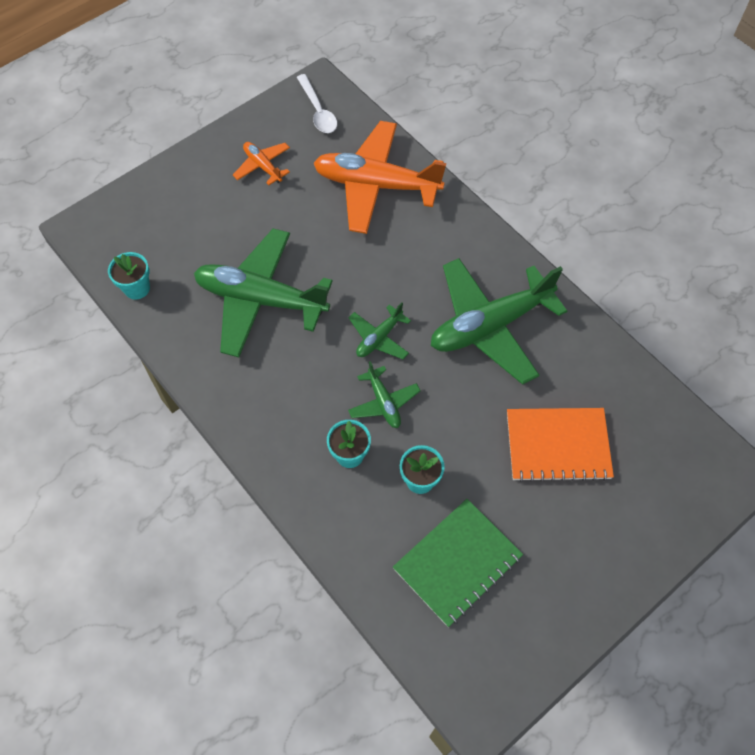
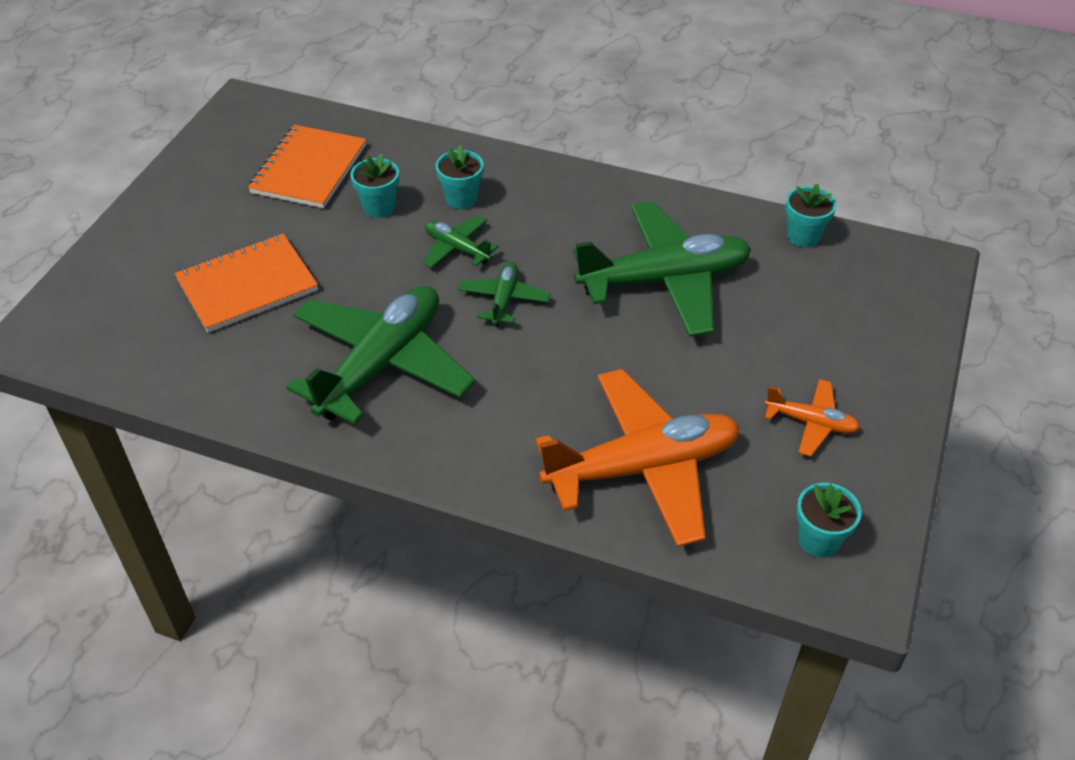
camera: 150 degrees right, 15 degrees down
white spoon [297,74,337,133] -> turquoise flower pot [797,483,862,558]
green notebook [393,499,523,627] -> orange notebook [248,125,366,208]

